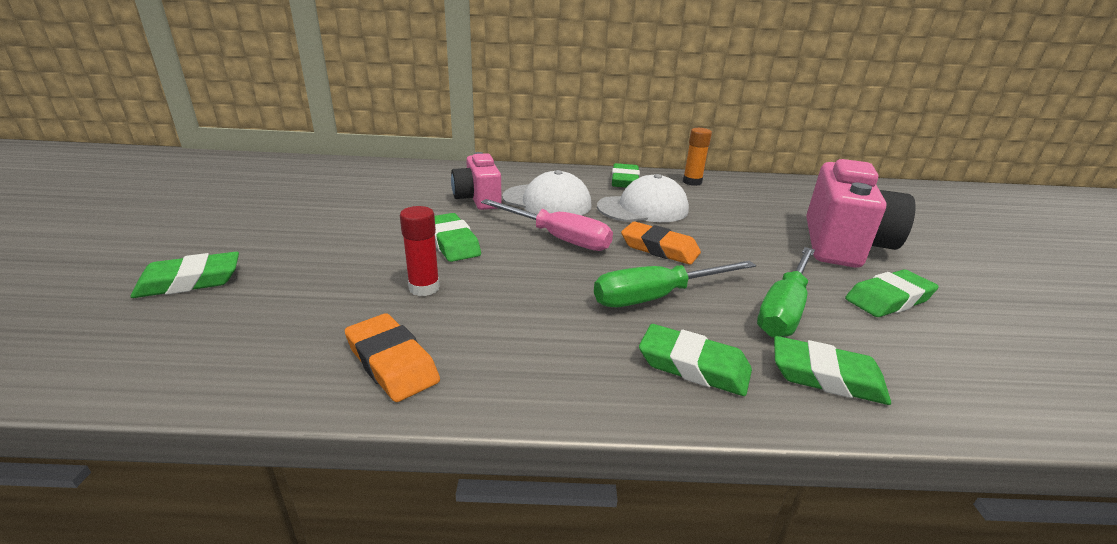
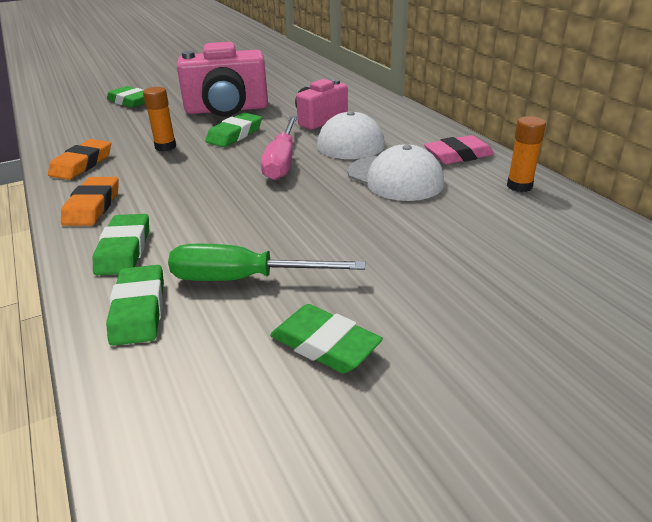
camera: 65 degrees right, 5 degrees up
red glue stick [400,206,440,296] -> orange glue stick [143,87,176,151]
green screwdriver [594,261,756,307] -> none
green eraser [611,163,640,188] -> pink eraser [424,135,494,164]
orange eraser [621,222,701,265] -> orange eraser moved to [61,177,119,226]
pink camera [807,159,916,268] -> pink camera moved to [177,42,268,117]

